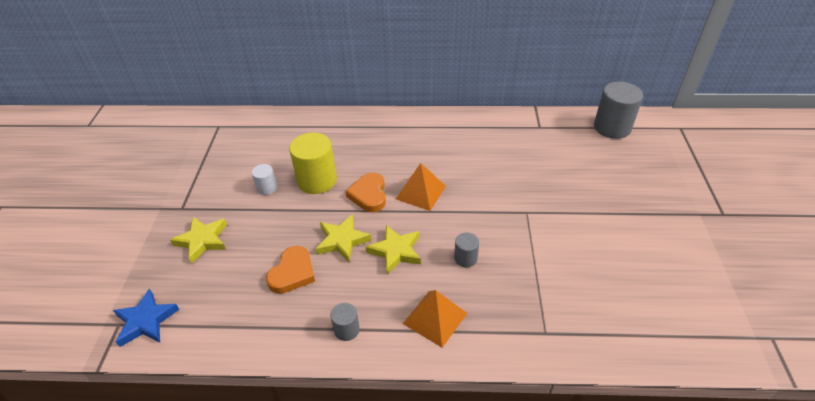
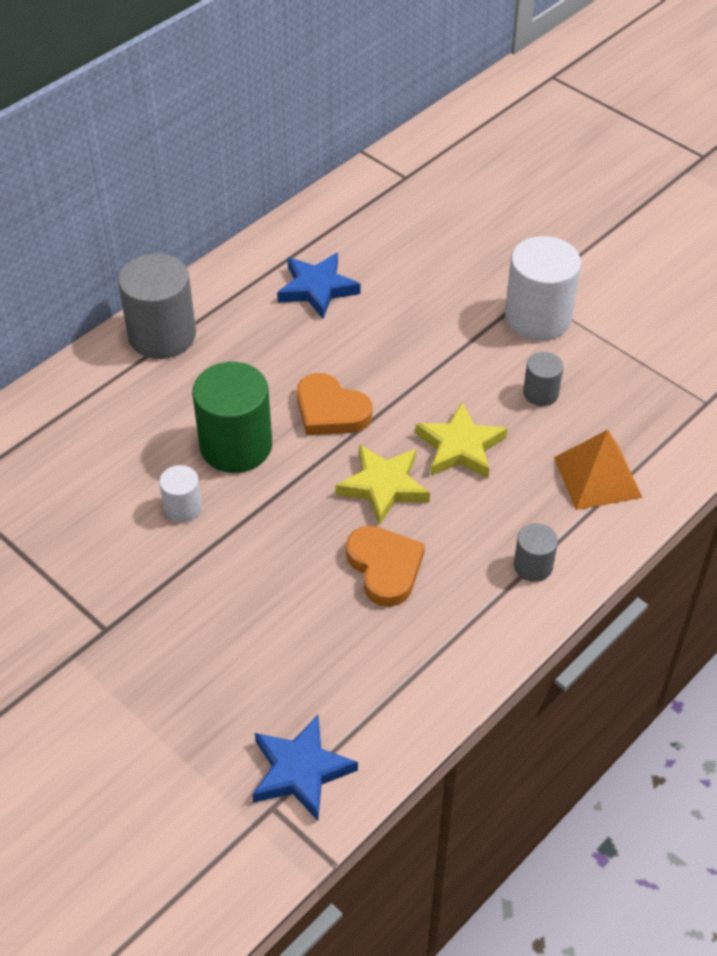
camera: 50 degrees left, 5 degrees up
yellow star [170,217,227,264] -> none
yellow cylinder [289,133,337,194] -> green cylinder [192,362,272,473]
orange pyramid [396,163,446,211] -> none
grey cylinder [594,82,643,139] -> grey cylinder moved to [118,253,196,359]
none -> blue star [277,253,361,319]
none -> white cylinder [505,236,581,341]

